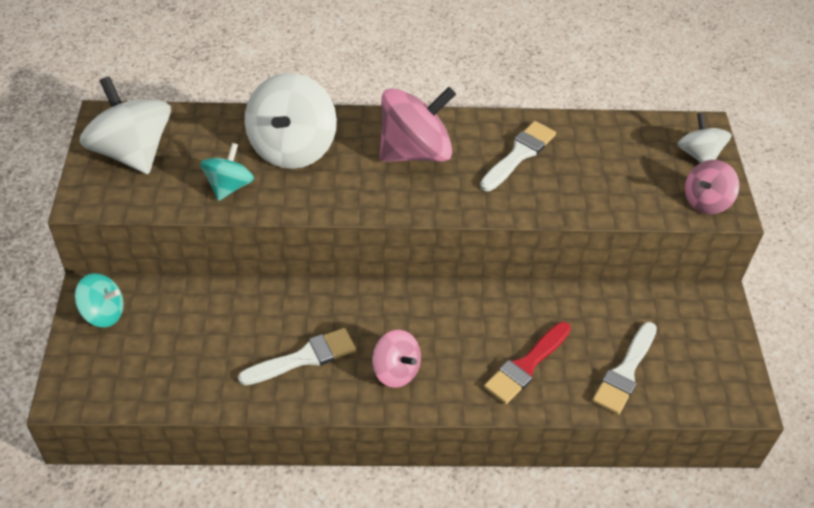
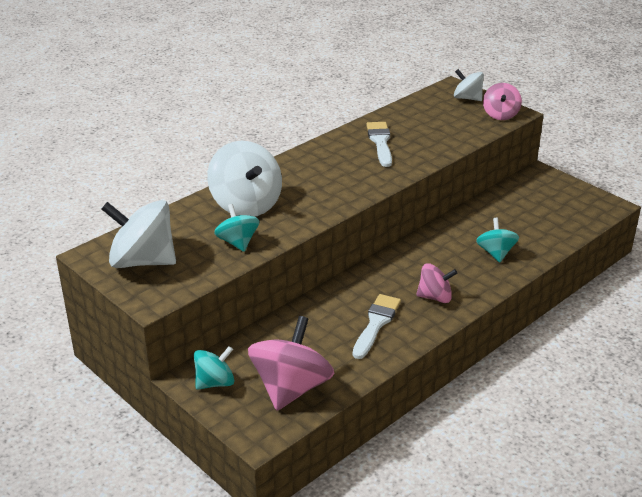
camera: 40 degrees left, 15 degrees down
pink spinning top [380,87,456,162] -> pink spinning top moved to [248,316,335,410]
red brush [484,322,571,404] -> turquoise spinning top [476,218,519,262]
white brush [592,322,657,415] -> none

